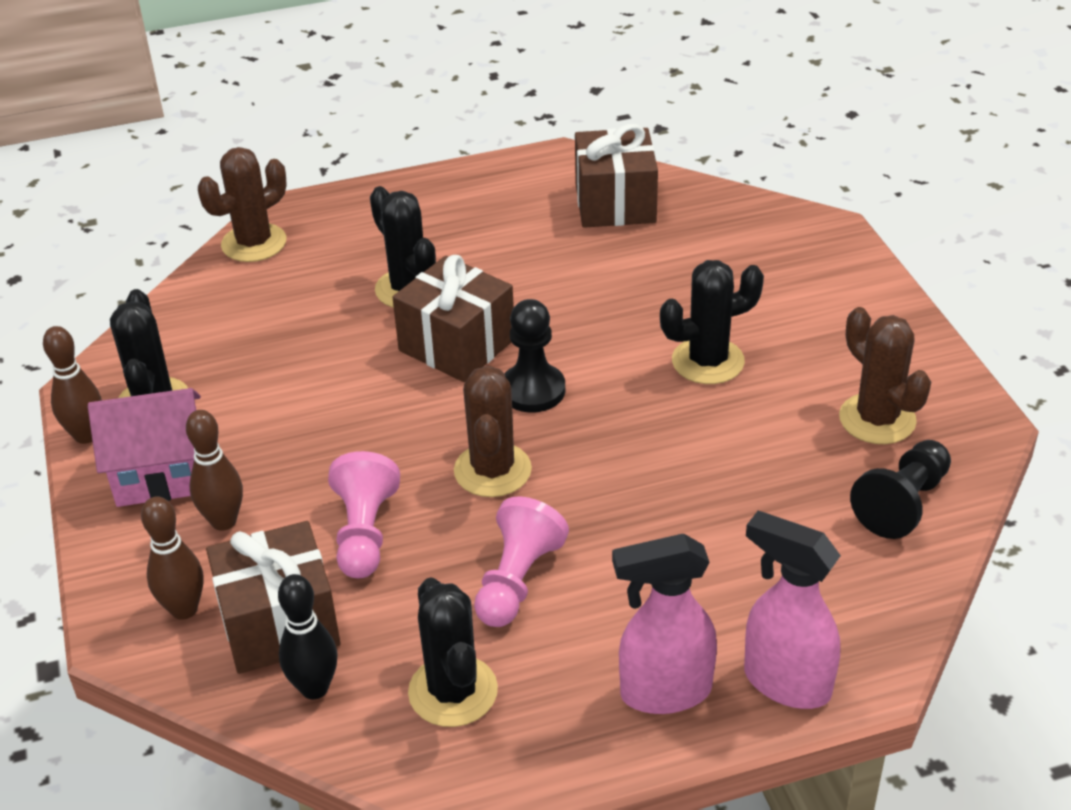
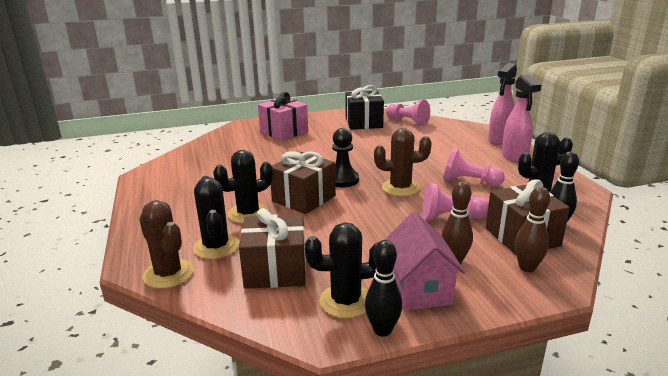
camera: 90 degrees left, 15 degrees down
brown bowling pin [43,326,102,444] -> black bowling pin [365,240,402,337]
brown gift [575,124,658,228] -> brown gift moved to [239,208,306,289]
black cactus [660,260,764,384] -> black cactus moved to [193,176,239,259]
brown cactus [839,307,931,444] -> black gift [345,85,384,130]
black pawn [850,440,951,539] -> pink pawn [386,100,430,126]
none -> pink gift [258,92,308,141]

